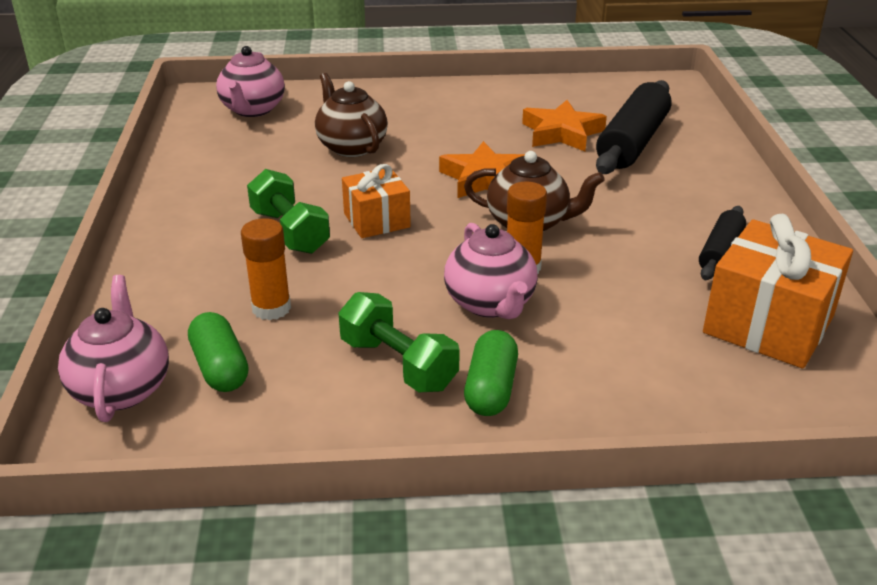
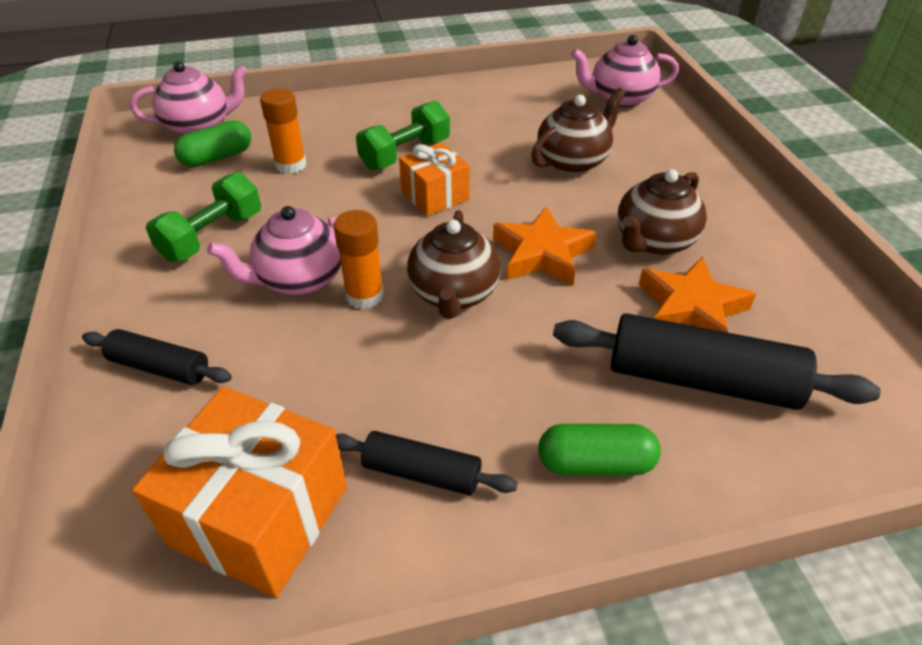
camera: 80 degrees right, 10 degrees up
green capsule [464,330,518,416] -> green capsule moved to [538,424,661,476]
none -> black rolling pin [82,329,232,385]
none -> brown teapot [618,169,707,256]

